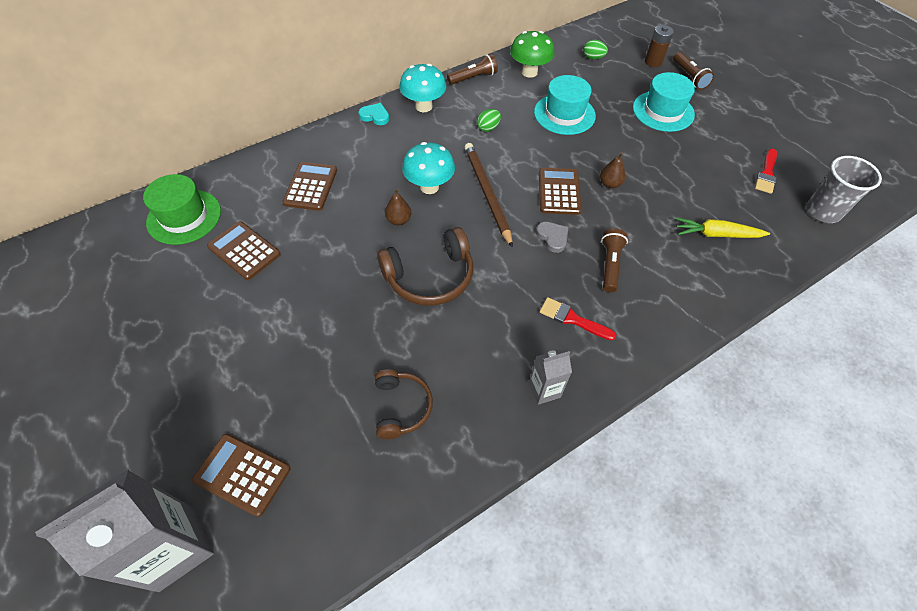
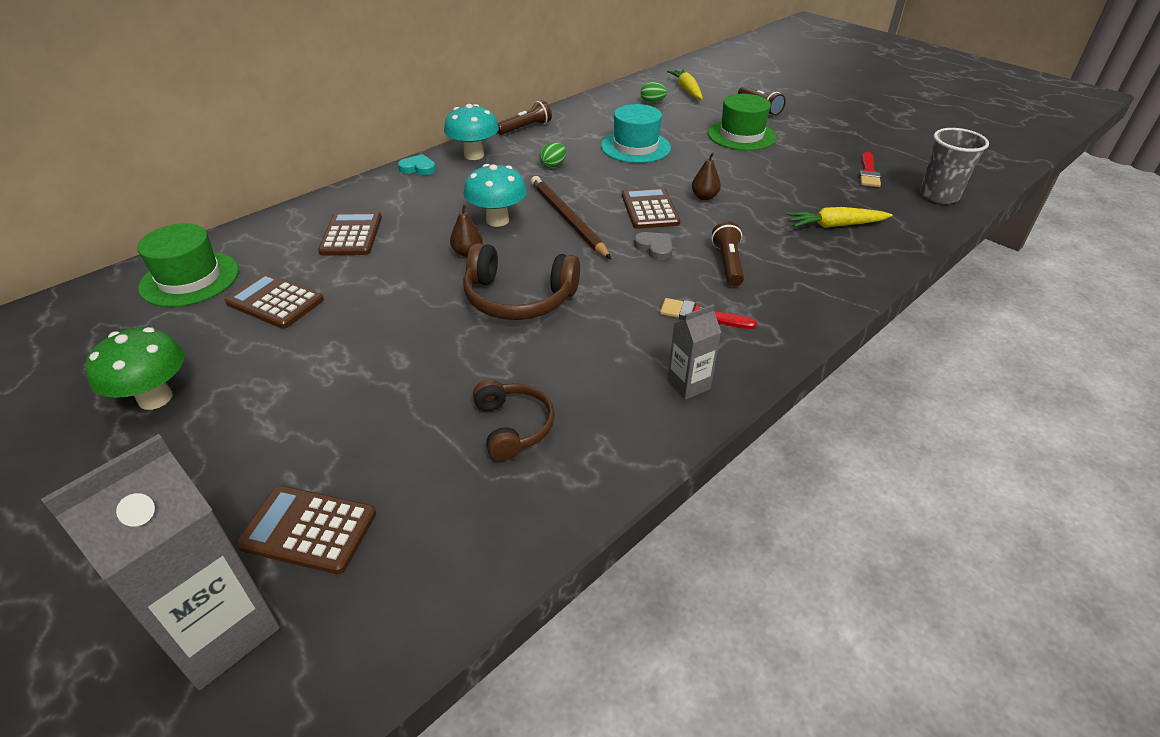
camera: 10 degrees left, 15 degrees down
brown headphones [377,227,473,306] -> brown headphones turned 45 degrees clockwise [463,243,580,320]
green mushroom [510,31,554,78] -> green mushroom moved to [86,327,184,410]
turquoise hat [633,72,695,132] -> green hat [708,94,776,151]
brown battery [645,25,674,67] -> none
none -> yellow carrot [667,69,703,100]

